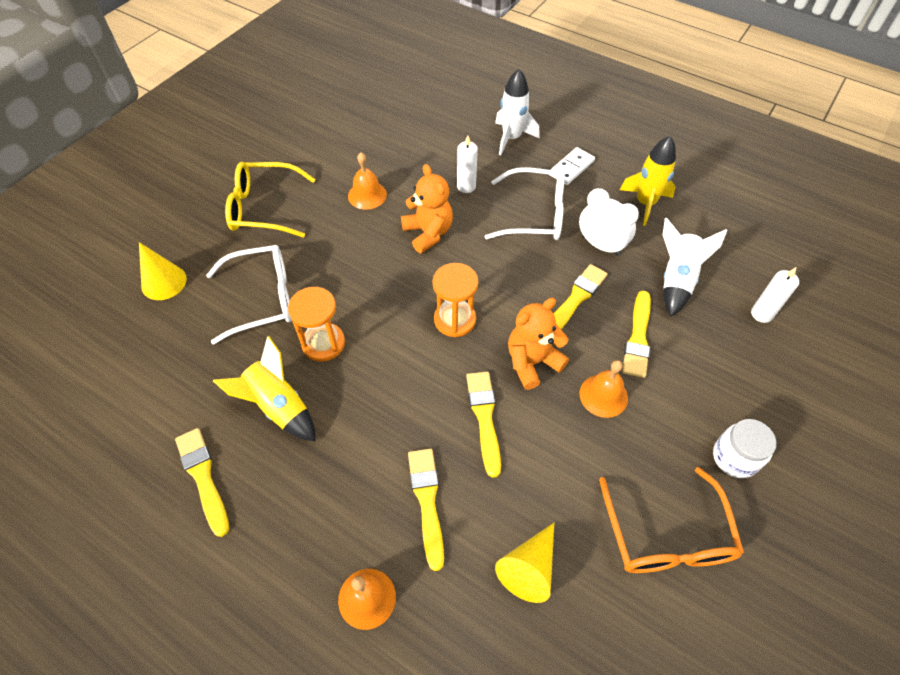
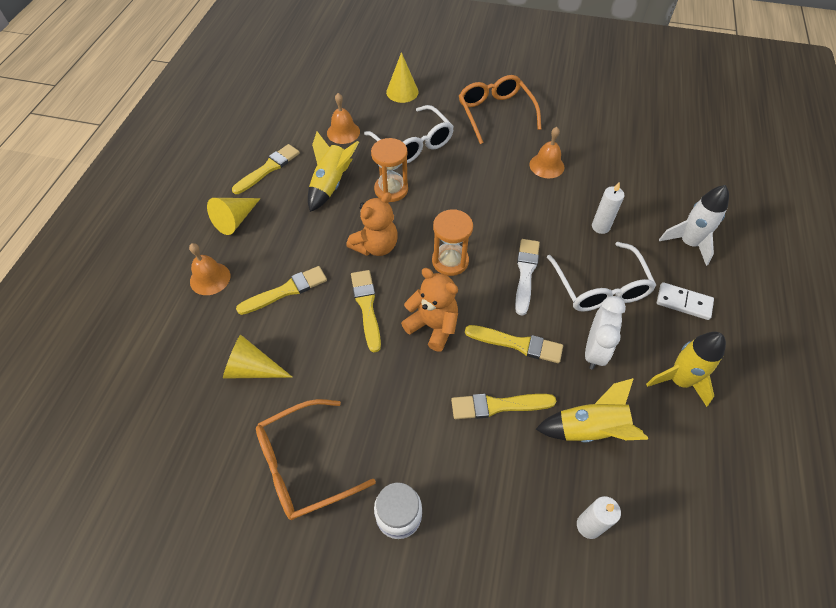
camera: 70 degrees right, 0 degrees up
yellow glasses [225,162,316,237] -> orange glasses [459,75,541,144]
orange teddy bear [401,164,453,253] -> orange teddy bear moved to [346,192,398,256]
yellow brush [466,372,501,478] -> yellow brush turned 75 degrees counterclockwise [351,270,381,352]
orange bell [580,360,628,418] -> orange bell moved to [327,93,360,144]
white rocket [663,217,727,317] -> yellow rocket [536,378,648,443]
none -> yellow cone [207,198,261,235]
none -> white brush [515,239,540,316]

